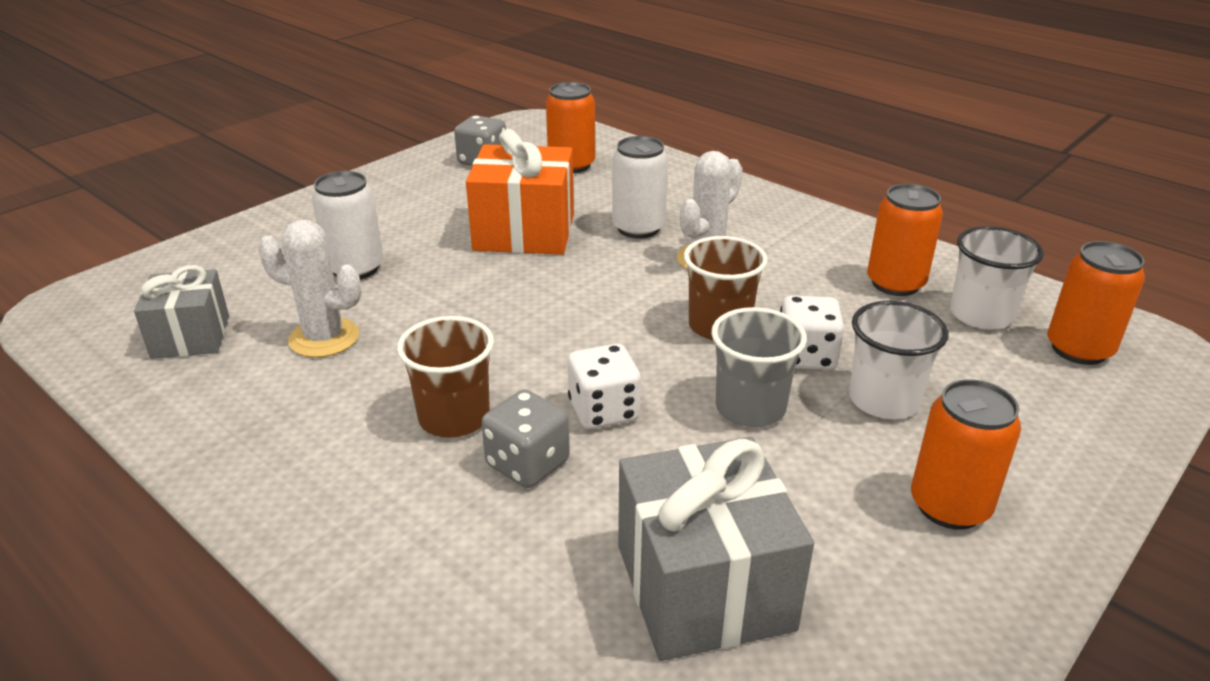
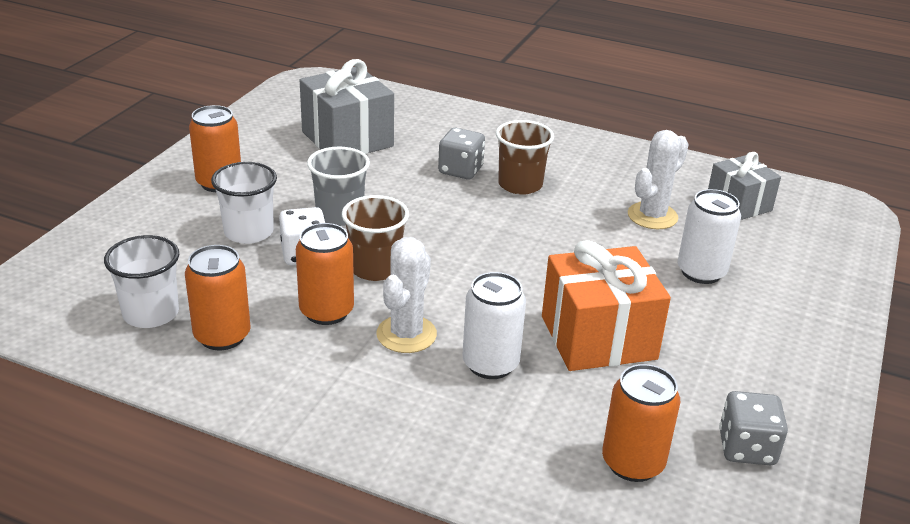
camera: 160 degrees right, 0 degrees up
white cactus [258,220,361,358] -> white cactus turned 45 degrees counterclockwise [628,130,689,229]
white dice [567,343,641,429] -> none
orange can [1047,241,1145,365] -> orange can moved to [296,223,354,325]

